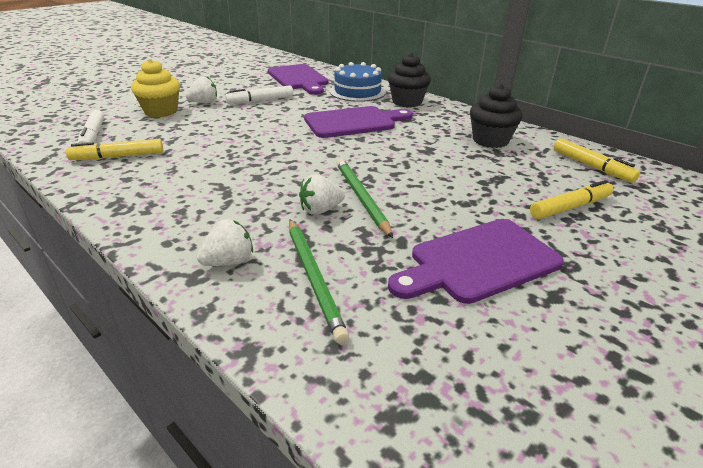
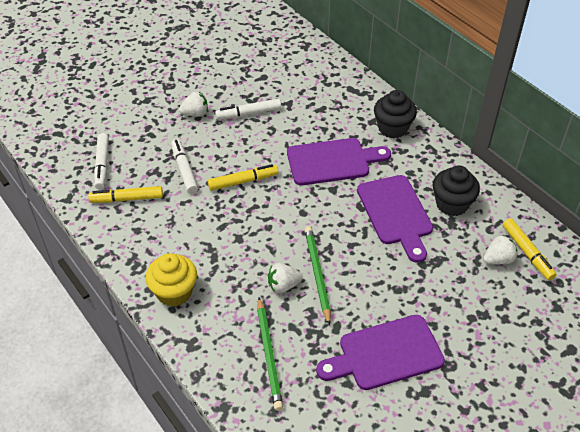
camera: 10 degrees right, 15 degrees up
yellow cupcake [131,59,180,117] -> yellow cupcake moved to [146,253,197,307]
white strawberry [197,219,253,266] -> white strawberry moved to [483,235,517,265]
purple cutting board [268,64,328,95] -> purple cutting board moved to [357,175,433,263]
blue cake [330,62,386,102] -> none
yellow marker [530,180,613,219] -> yellow marker moved to [208,164,278,191]
none -> white marker [171,139,198,194]

